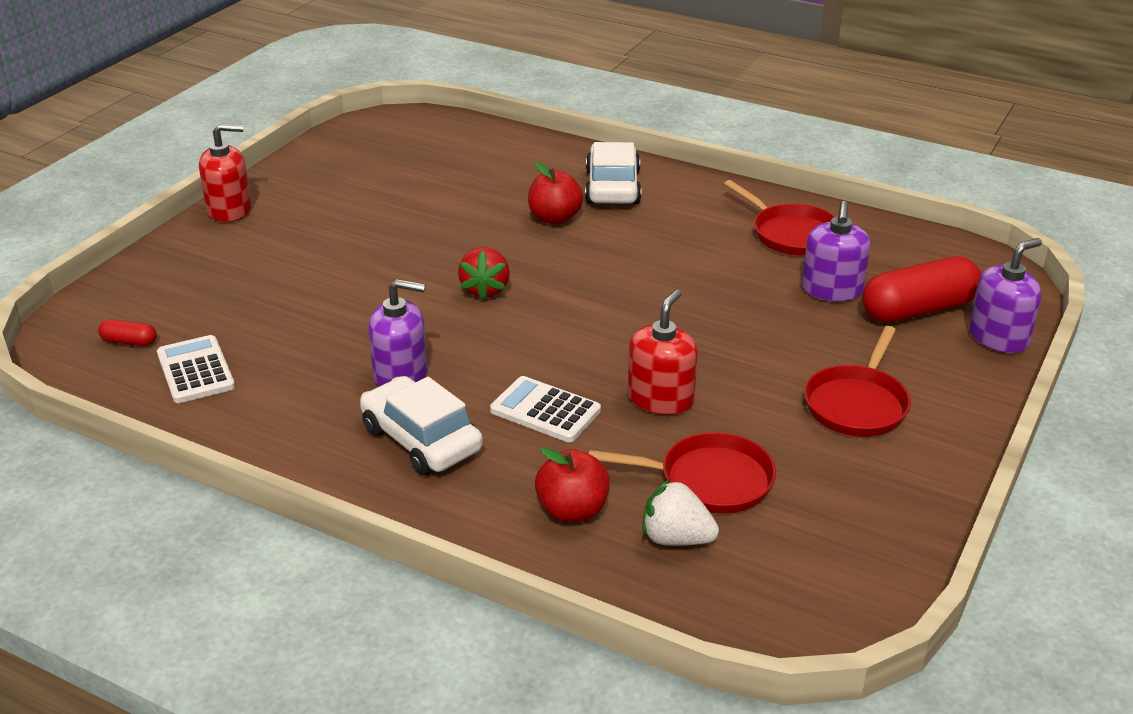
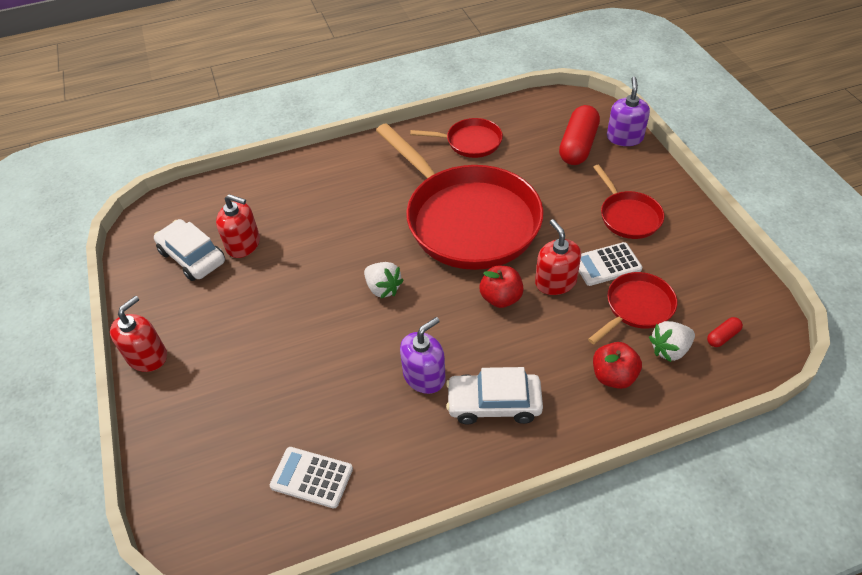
camera: 45 degrees left, 15 degrees up
red capsule [98,319,157,346] -> red capsule moved to [707,317,743,347]
red strawberry [458,247,510,300] -> white strawberry [364,262,404,299]
white calculator [490,376,601,442] -> white calculator moved to [579,242,642,286]
red apple [528,162,583,225] -> red apple moved to [480,266,524,308]
white car [585,142,642,204] -> white car moved to [154,219,225,281]
purple soap dispenser [802,201,870,302] -> none
none -> red soap dispenser [216,194,260,258]
none -> red pan [376,123,543,270]

